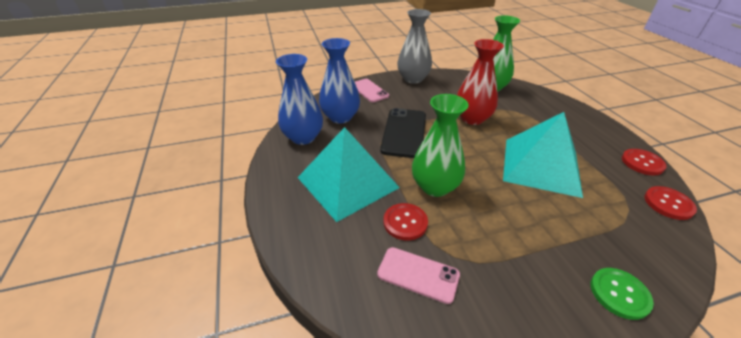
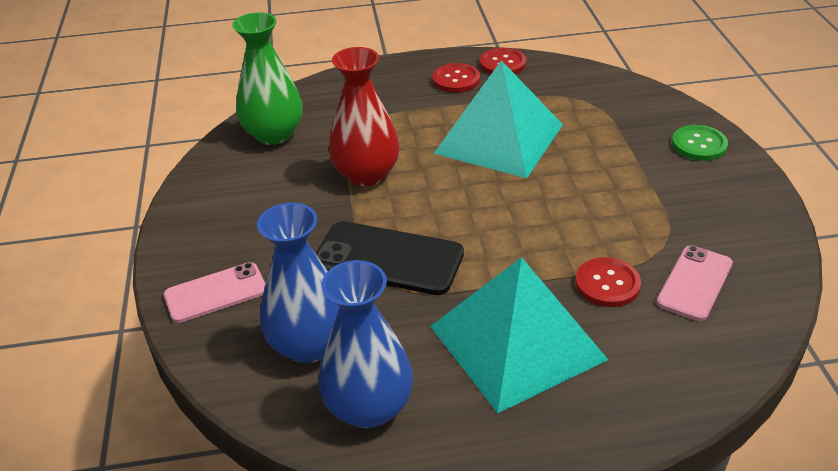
camera: 80 degrees left, 0 degrees up
grey vase [397,9,432,84] -> none
green vase [412,94,469,197] -> none
red button [644,186,697,220] -> red button moved to [432,63,480,93]

